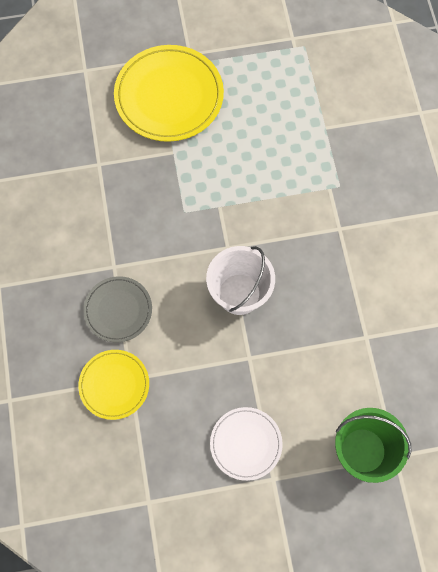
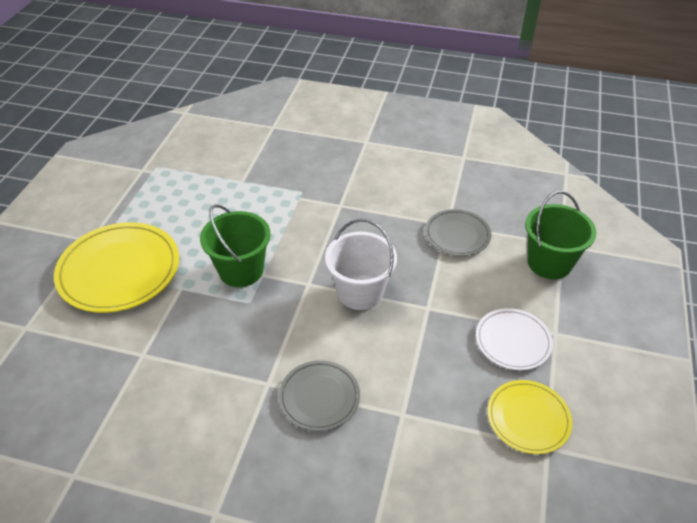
camera: 65 degrees left, 25 degrees down
yellow plate [78,350,149,420] -> yellow plate moved to [487,380,572,454]
none -> green bucket [200,204,271,287]
none -> grey plate [425,209,491,256]

